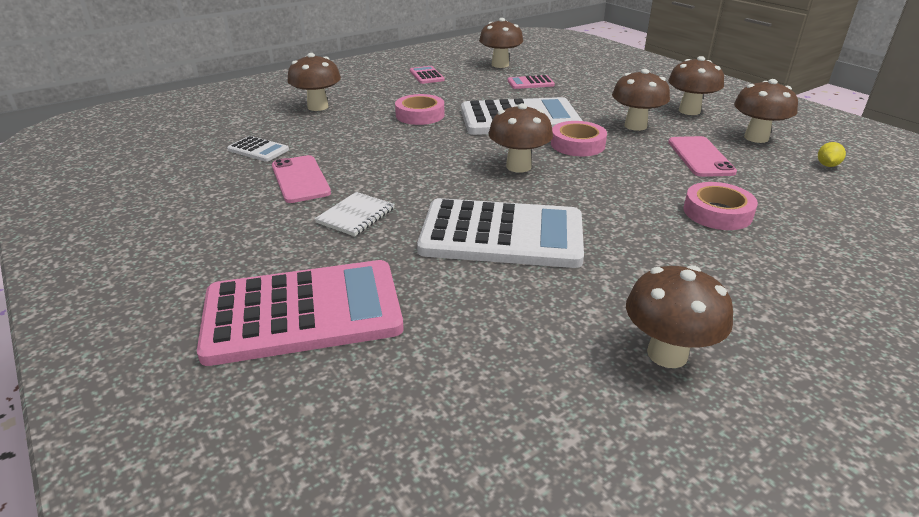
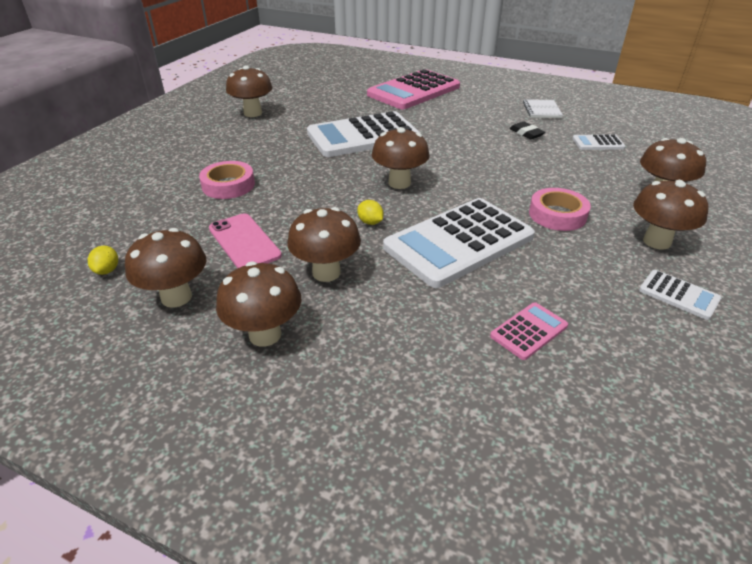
camera: 150 degrees right, 5 degrees up
pink phone [272,155,331,203] -> black eraser [509,122,545,139]
white notebook [315,192,395,236] -> white notebook moved to [523,100,563,118]
pink calculator [410,66,445,84] -> white calculator [639,270,721,320]
brown mushroom [479,18,523,68] -> brown mushroom moved to [633,180,708,250]
pink tape [551,121,607,156] -> yellow lemon [357,200,384,225]

